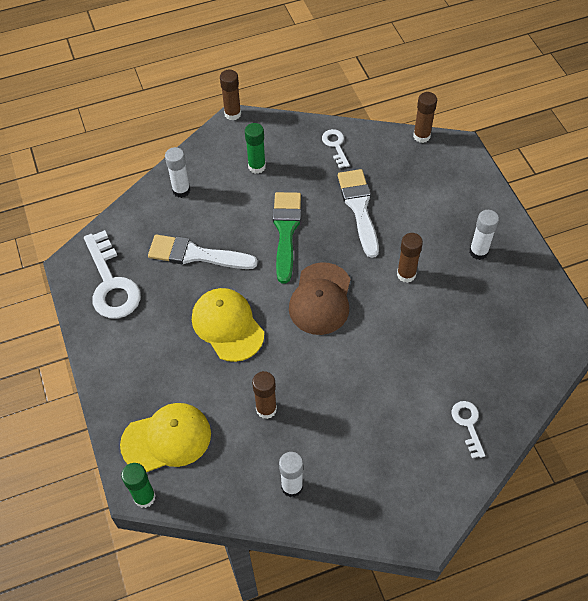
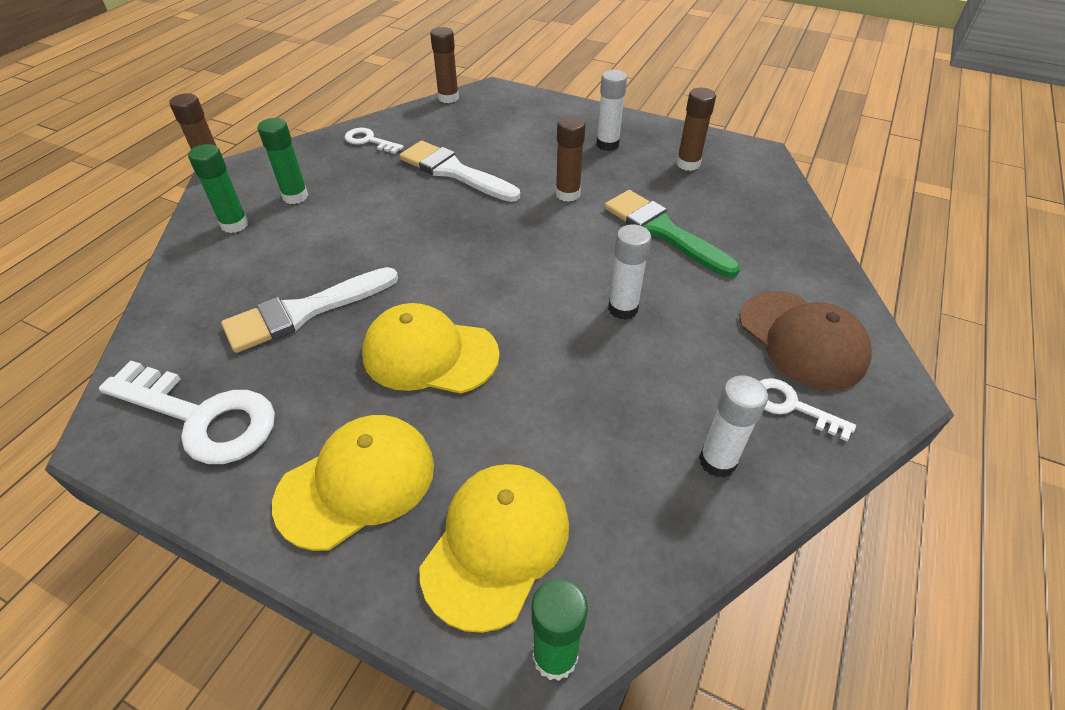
camera: 45 degrees left, 10 degrees down
white glue stick [165,147,190,198] -> white glue stick moved to [608,224,652,320]
brown glue stick [252,371,277,419] -> brown glue stick moved to [676,88,716,171]
green brush [273,192,301,283] -> green brush moved to [604,190,740,278]
brown cap [289,262,350,335] -> brown cap moved to [739,291,872,390]
white key [452,401,485,458] -> white key moved to [760,378,856,441]
none -> green glue stick [188,144,248,233]
none -> yellow cap [272,415,434,551]

